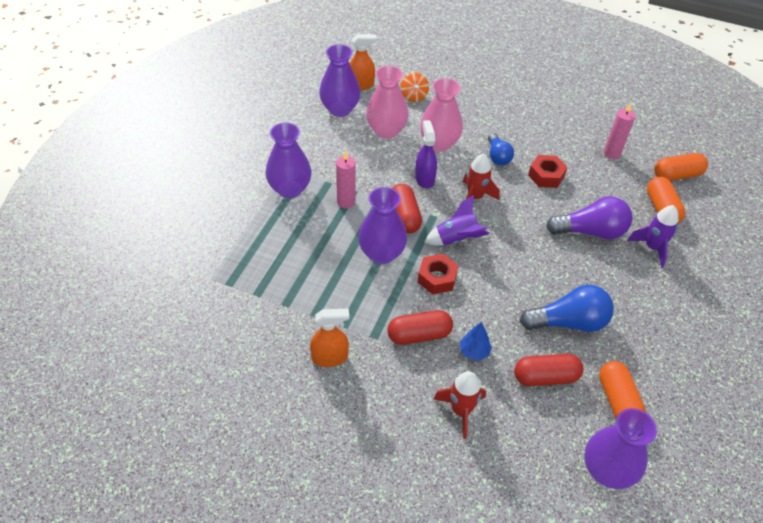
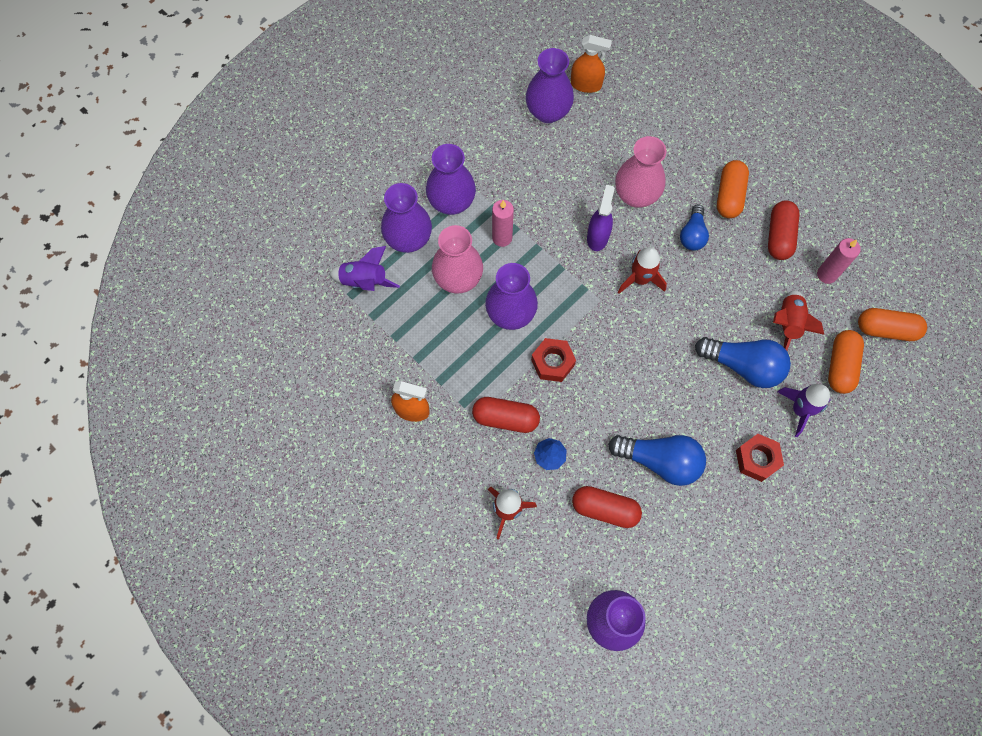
camera: 25 degrees right, 20 degrees up
pink vase [366,66,408,139] -> pink vase moved to [432,225,483,293]
red capsule [392,184,422,233] -> red capsule moved to [768,201,800,260]
orange spinning top [400,72,429,102] -> none
purple rocket [424,195,490,245] -> purple rocket moved to [329,246,400,291]
red nut [528,155,568,188] -> red nut moved to [736,434,784,482]
purple light bulb [546,196,632,239] -> blue light bulb [695,337,791,388]
orange capsule [599,361,646,419] -> orange capsule moved to [717,160,749,218]
none -> purple vase [381,183,432,253]
none -> red rocket [773,290,824,351]

